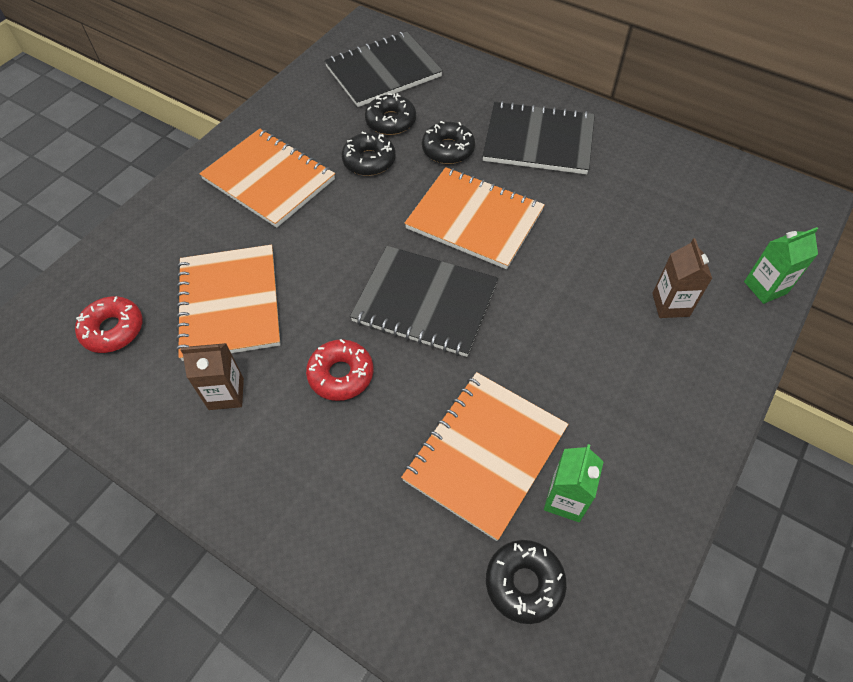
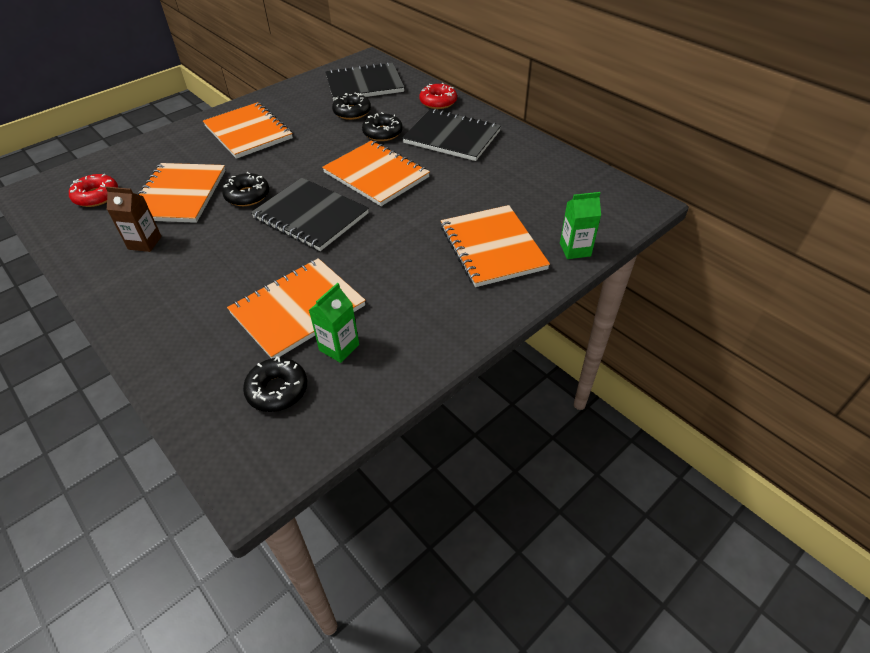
camera: 15 degrees right, 10 degrees down
red donut [306,339,373,401] -> red donut moved to [419,83,457,109]
black donut [342,132,396,176] -> black donut moved to [222,172,269,206]
brown carton [652,238,712,318] -> orange notebook [441,205,550,287]

